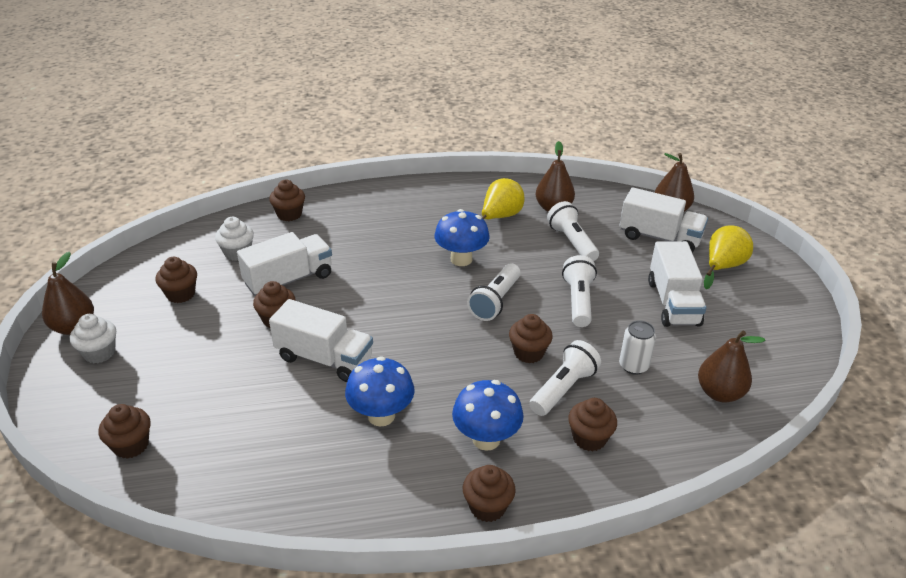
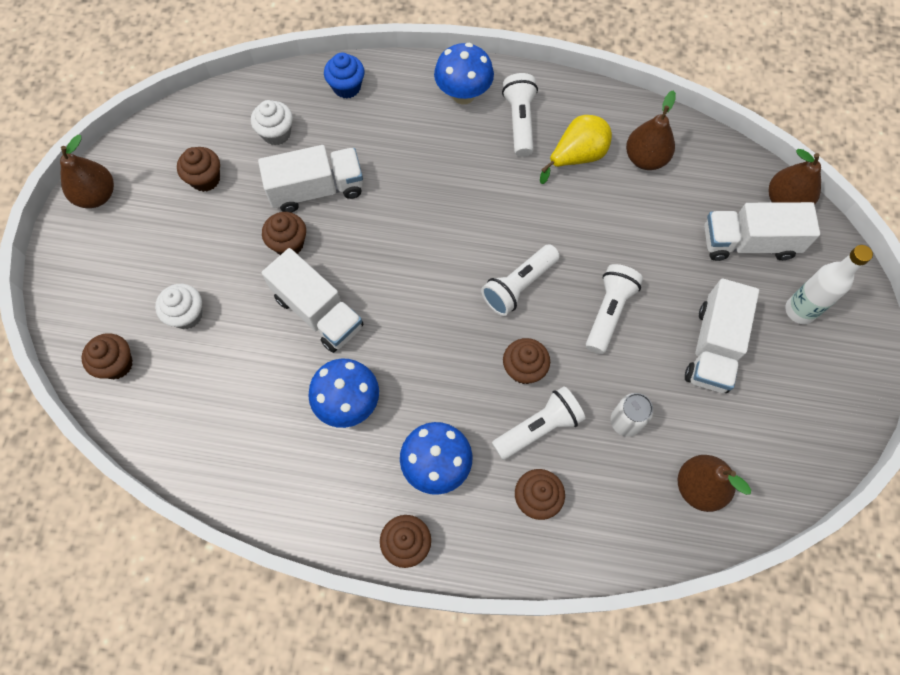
camera: 20 degrees right, 30 degrees up
white cupcake [70,314,116,363] -> white cupcake moved to [155,284,203,329]
brown cupcake [269,179,305,221] -> blue cupcake [324,52,365,99]
blue mushroom [434,209,490,266] -> blue mushroom moved to [434,43,494,105]
white flashlight [547,201,599,261] -> white flashlight moved to [502,73,538,157]
white truck [620,187,708,252] -> white truck turned 135 degrees clockwise [704,202,820,261]
yellow pear [704,225,753,289] -> white bottle [785,245,873,324]

